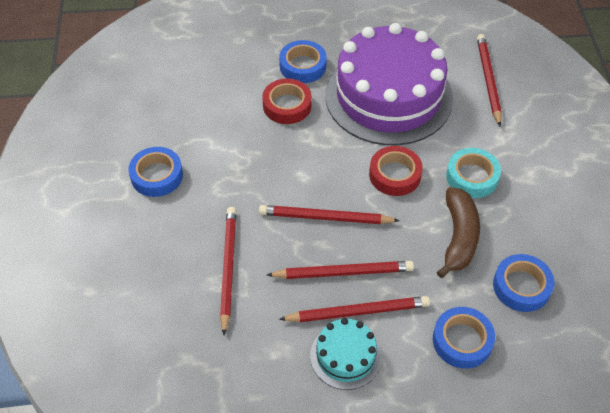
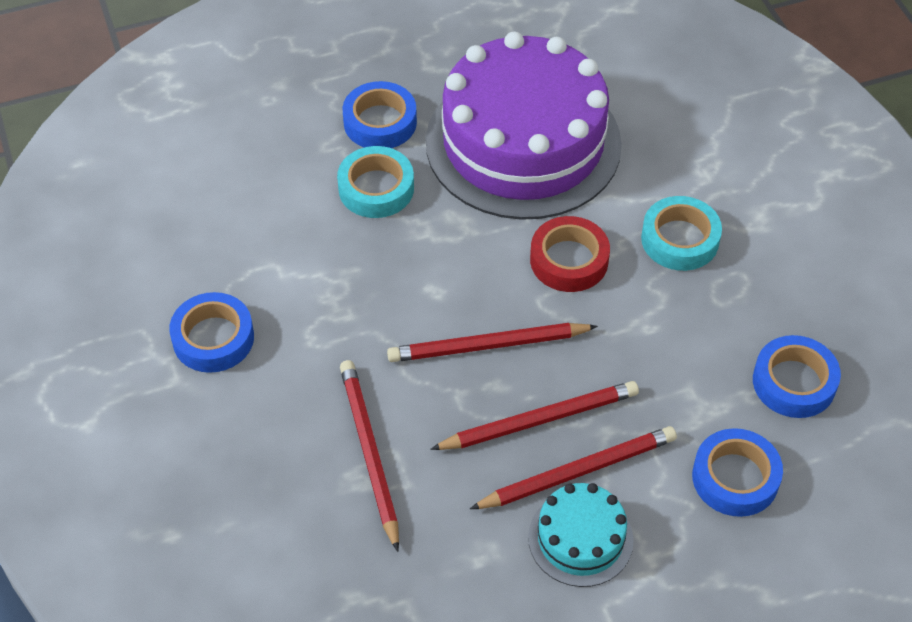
camera: 15 degrees left, 0 degrees up
red tape [262,78,312,124] -> turquoise tape [337,146,414,218]
brown banana [437,187,480,278] -> none
red pencil [477,34,502,126] -> none

